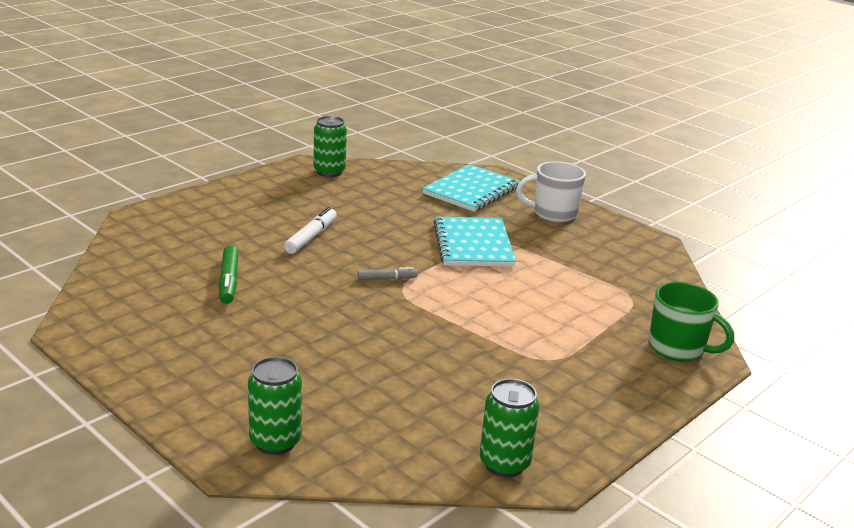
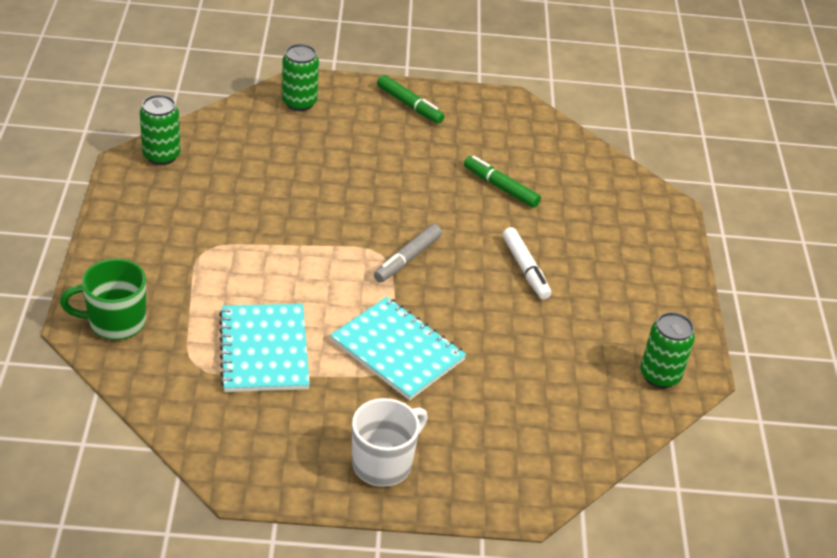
camera: 135 degrees right, 15 degrees up
grey marker [357,267,418,280] -> grey marker [374,224,442,282], size x1.58
turquoise notebook [422,164,520,212] -> turquoise notebook moved to [219,304,310,392]
none -> green marker [377,75,444,124]

